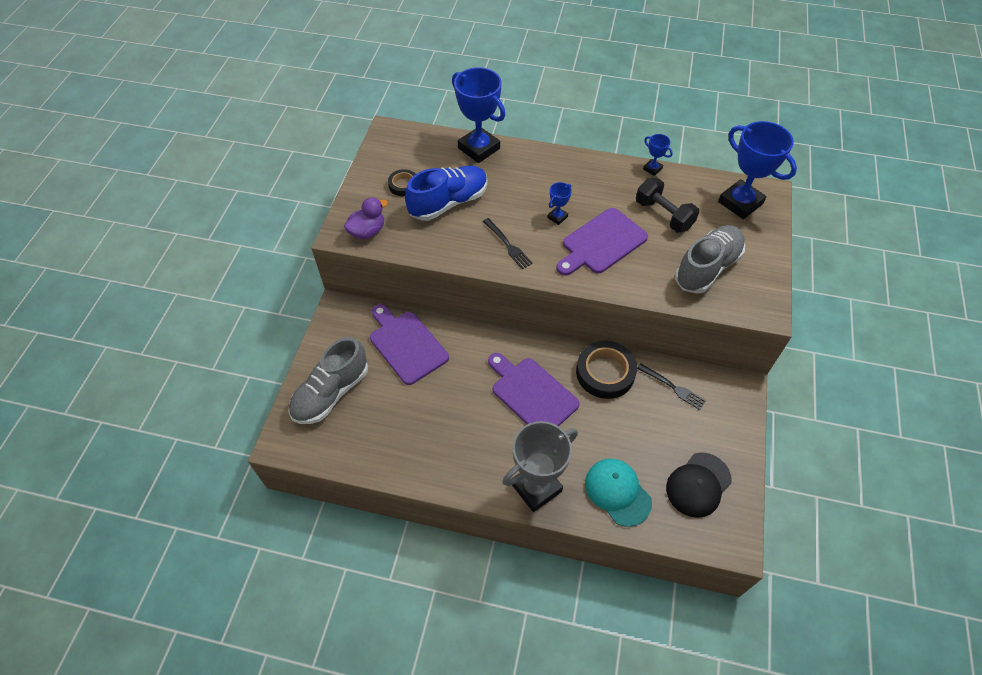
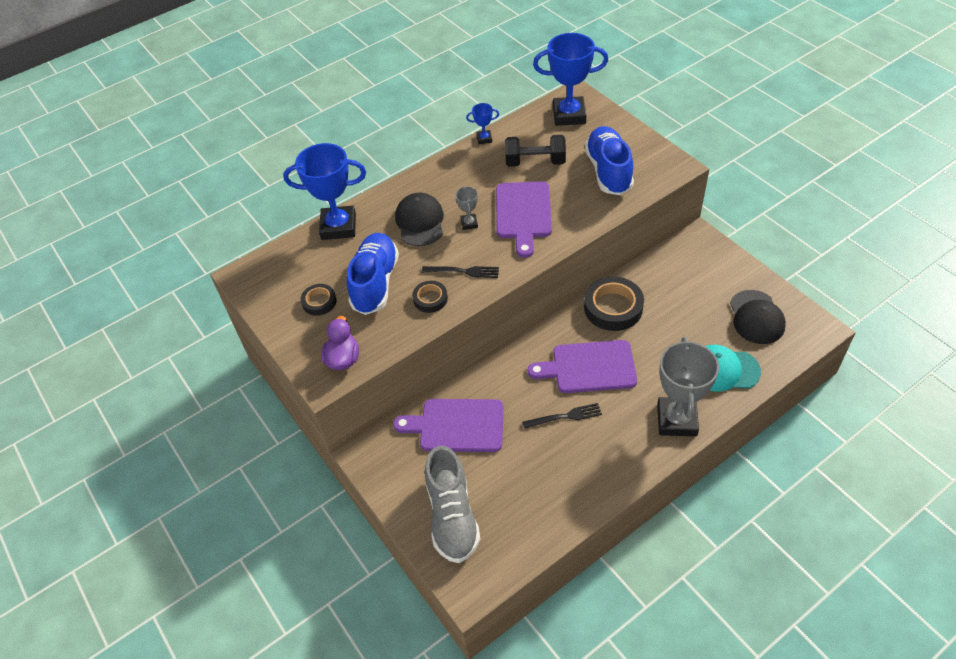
camera: 45 degrees left, 5 degrees down
blue trophy [547,182,572,225] -> grey trophy [455,186,478,230]
black fork [637,363,706,410] -> black fork moved to [522,403,602,429]
grey shoe [675,225,745,294] -> blue shoe [585,126,634,195]
none -> black cap [395,193,444,246]
none -> black tape [412,281,448,313]

